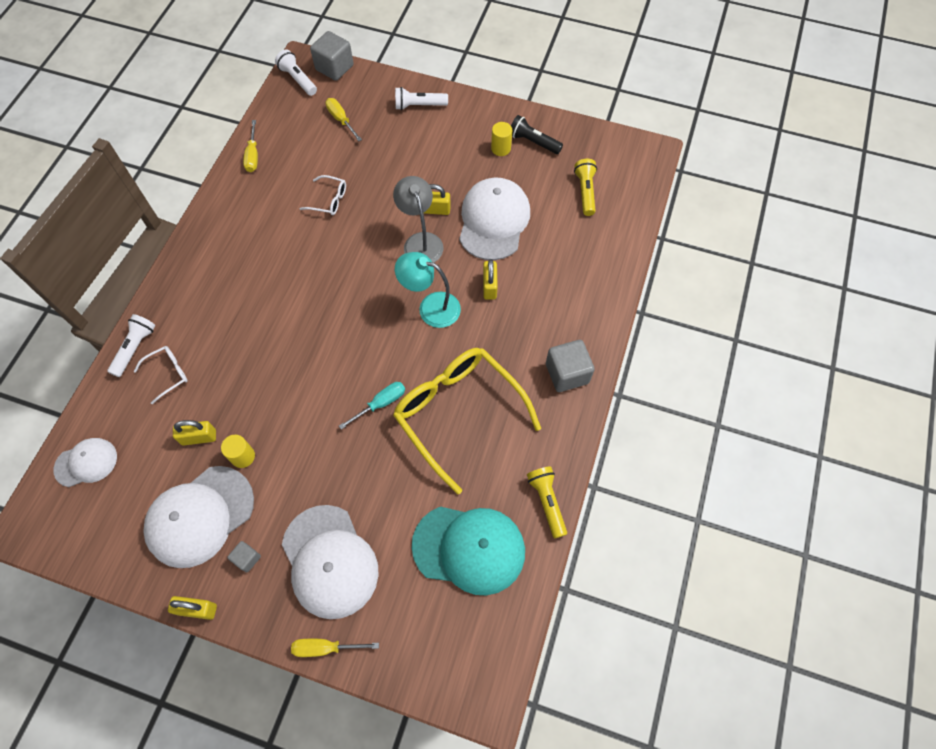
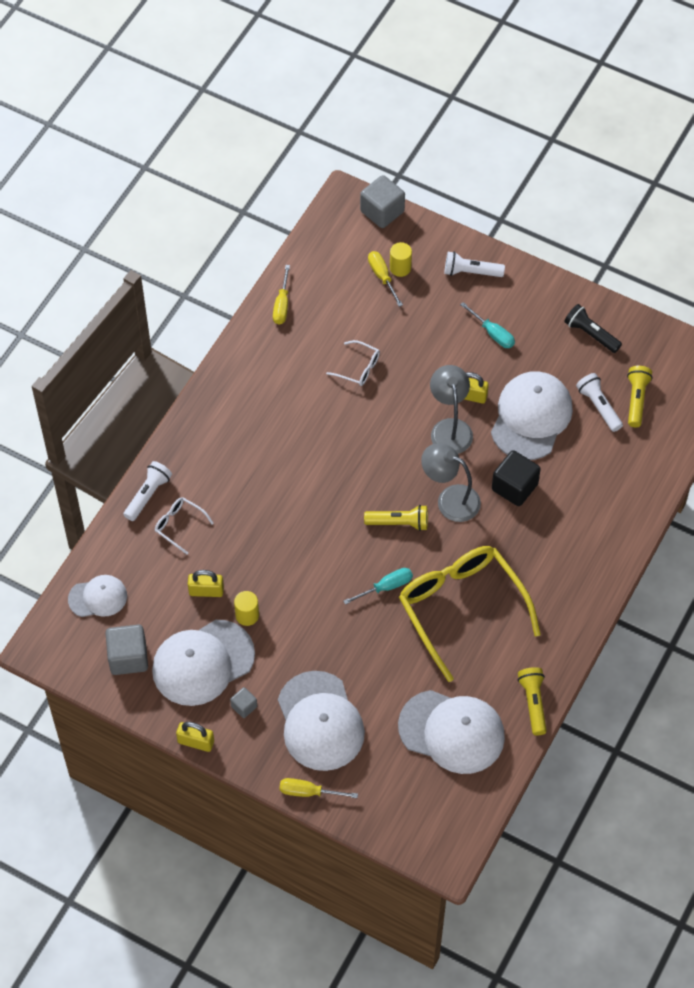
camera: 10 degrees right, 5 degrees down
white glasses [134,346,188,404] -> white glasses turned 120 degrees counterclockwise [155,498,214,554]
white flashlight [275,50,317,96] -> white flashlight moved to [576,373,623,432]
turquoise lamp [395,252,461,328] -> grey lamp [421,443,481,522]
turquoise cap [412,506,525,596] -> white cap [398,690,505,774]
yellow padlock [483,259,498,300] -> black cube [492,450,541,506]
yellow cylinder [491,122,512,156] -> yellow cylinder moved to [390,242,412,277]
grey cube [546,340,595,392] -> grey cube moved to [105,624,148,675]
none -> yellow flashlight [364,505,428,531]
none -> turquoise screwdriver [460,302,515,348]

